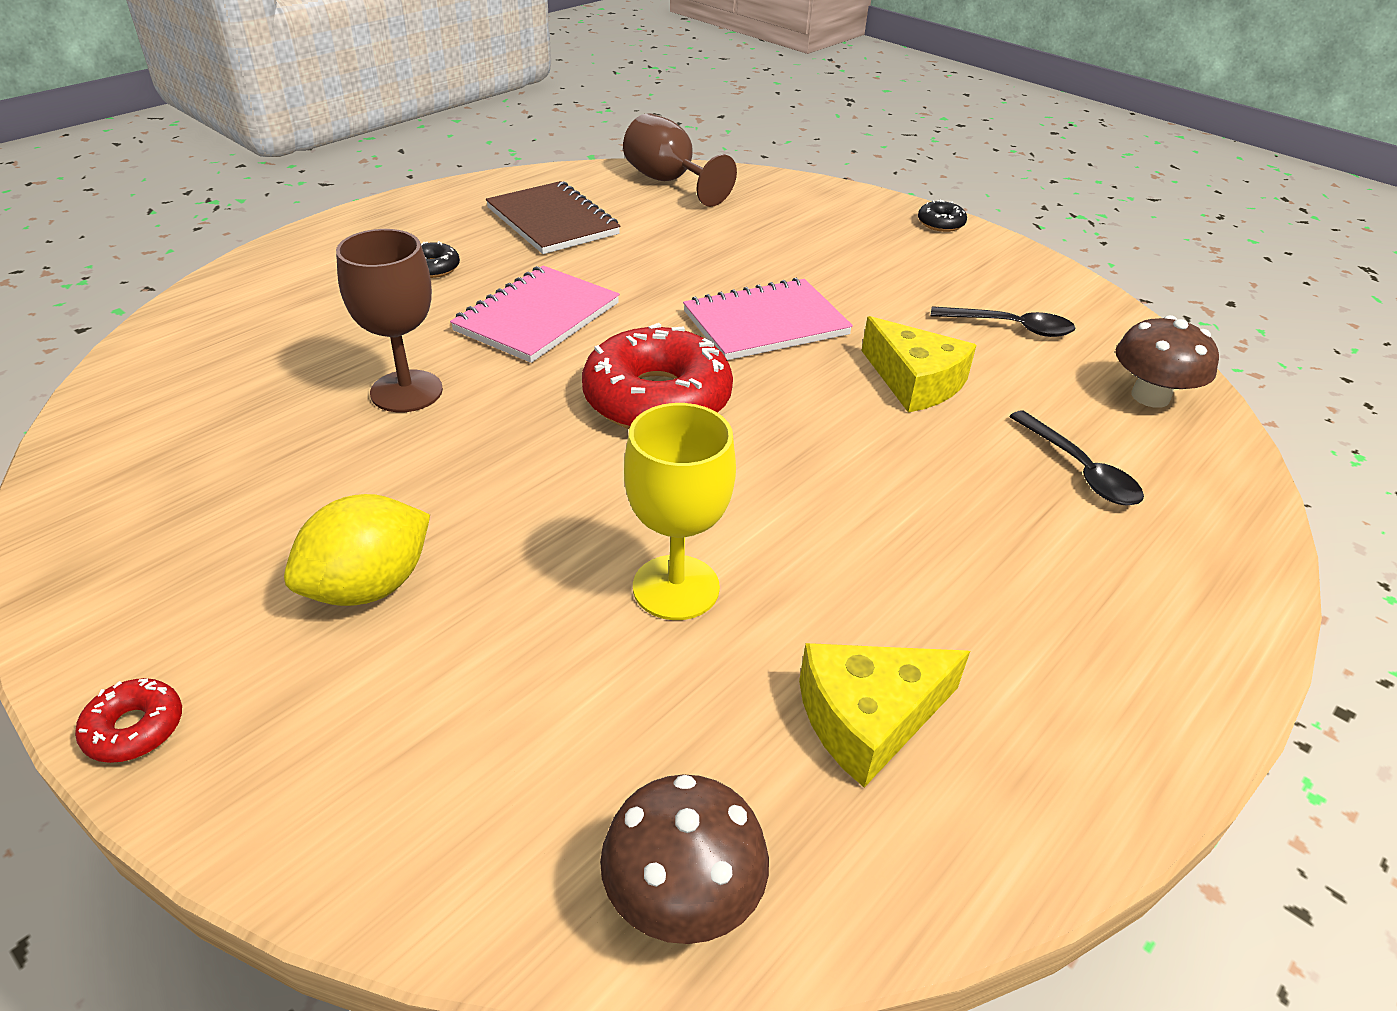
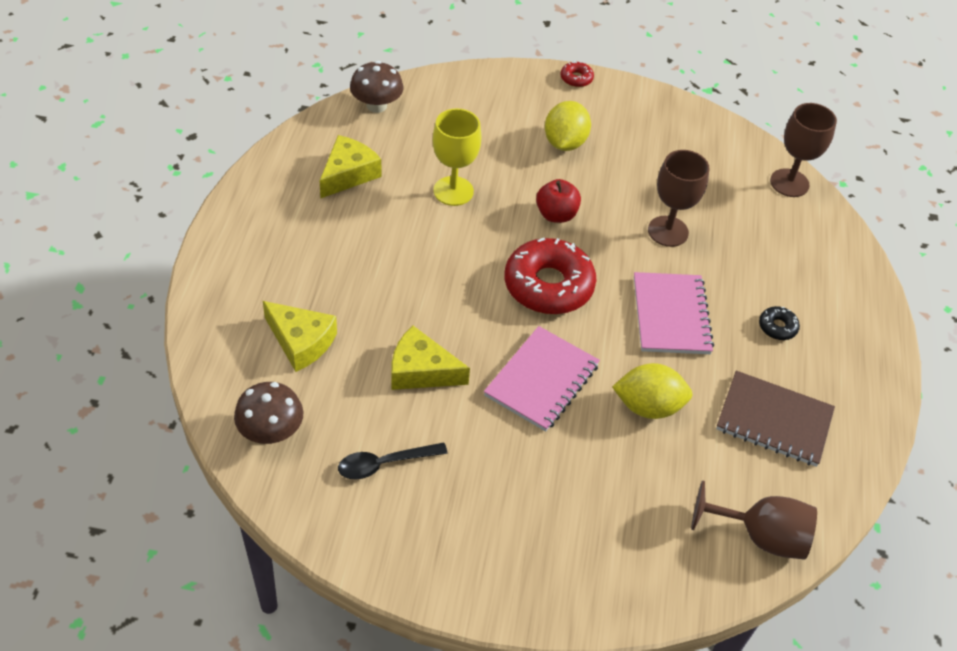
camera: 145 degrees right, 10 degrees up
black donut [918,200,967,232] -> none
black spoon [1009,410,1144,506] -> yellow cheese [263,301,337,372]
none -> red apple [536,179,581,223]
none -> yellow lemon [612,363,692,419]
none -> brown goblet [770,103,837,197]

